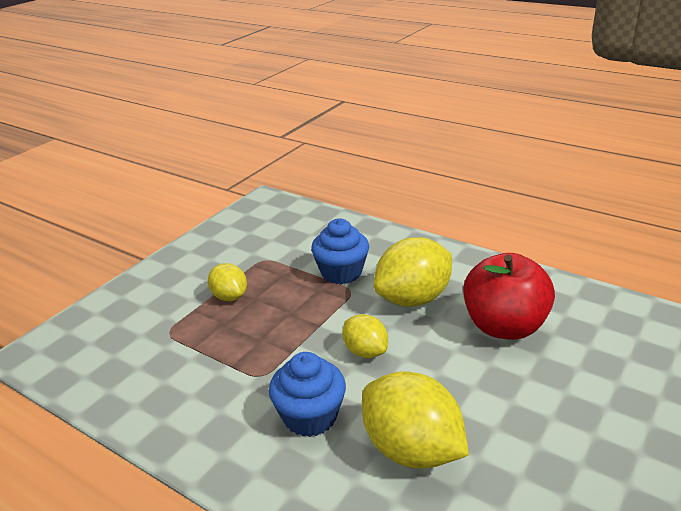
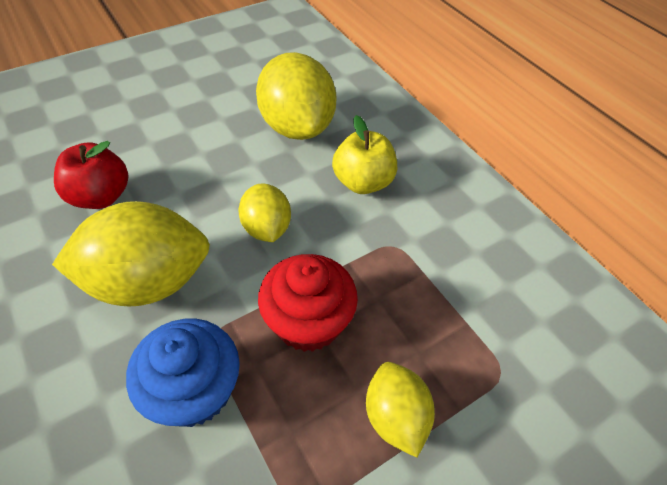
camera: 160 degrees left, 20 degrees up
blue cupcake [269,352,346,437] -> yellow apple [332,115,397,194]
red apple [463,253,555,340] -> red apple [54,141,128,209], size x0.63
none -> red cupcake [258,254,358,352]

